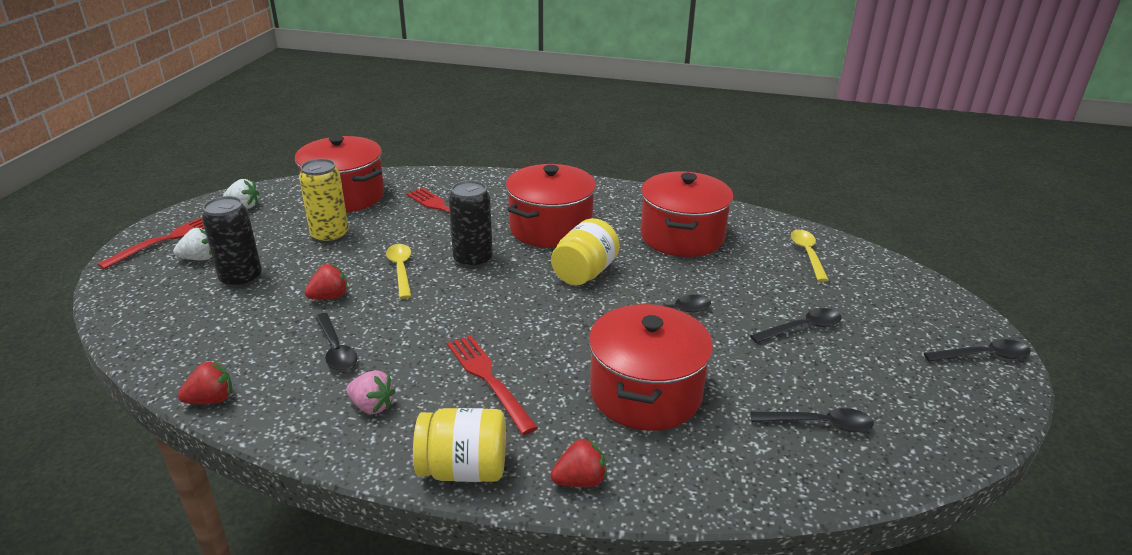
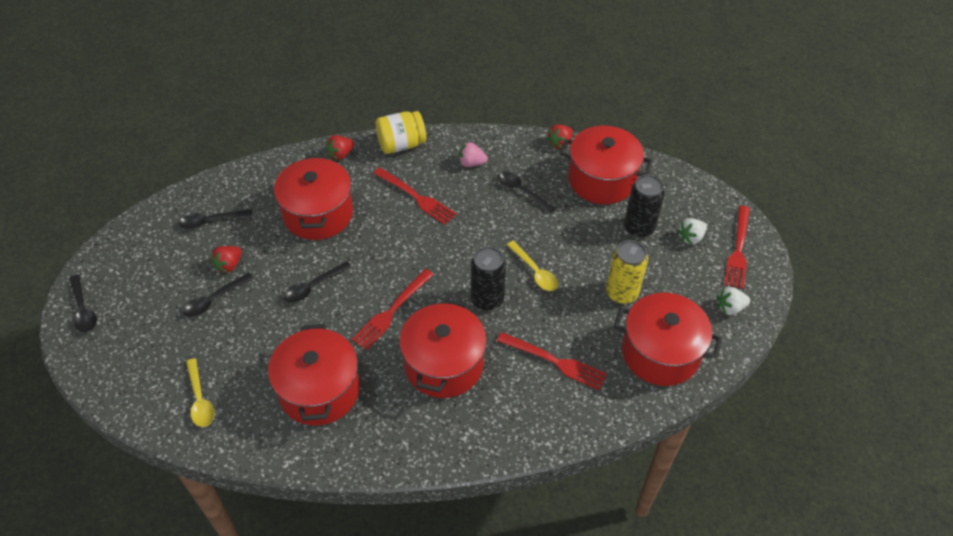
camera: 160 degrees right, 20 degrees up
red strawberry [305,264,348,299] -> red strawberry moved to [211,246,242,273]
yellow jar [551,218,620,285] -> red fork [352,269,434,350]
black spoon [924,339,1031,362] -> black spoon turned 90 degrees counterclockwise [70,275,97,333]
none -> red pot [560,126,653,204]

